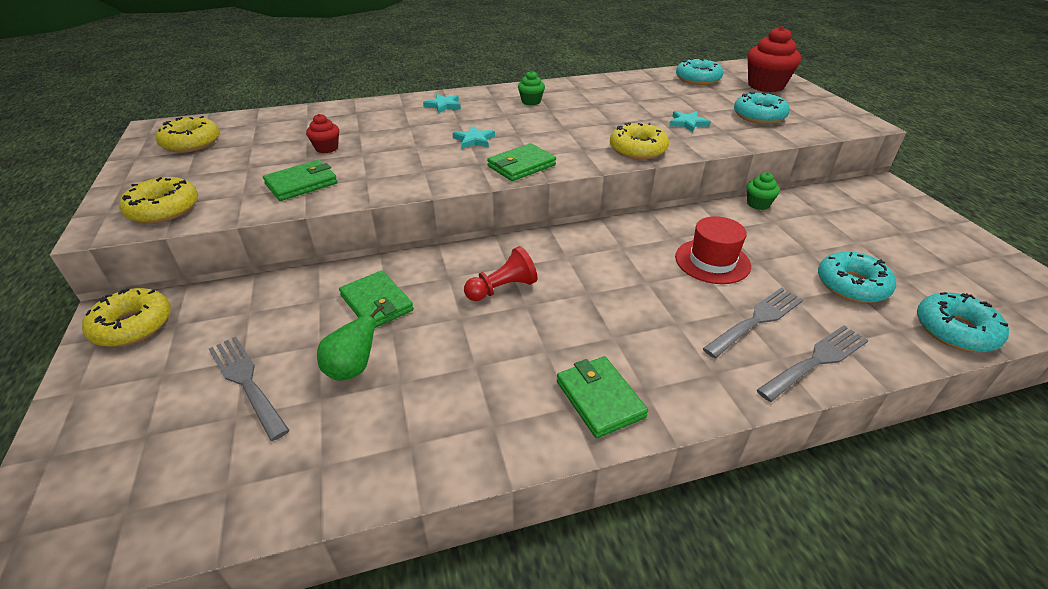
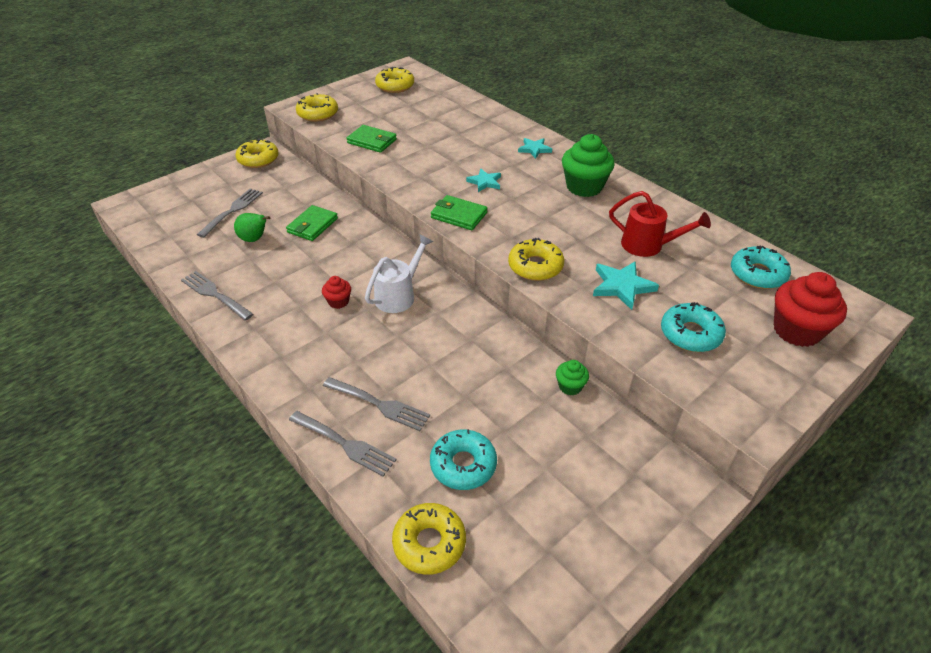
camera: 65 degrees right, 5 degrees up
red cupcake [306,114,339,153] -> red cupcake moved to [322,276,351,309]
red pawn [464,246,537,301] -> none
green cupcake [518,71,545,105] -> green cupcake [562,134,615,197], size x1.94
green wallet [557,356,648,438] -> none
turquoise star [669,111,711,132] -> turquoise star [593,261,659,310], size x1.51
red hat [675,216,751,284] -> none
turquoise donut [917,292,1009,352] -> yellow donut [392,503,466,575]
none -> grey fork [181,271,253,321]
none -> white watering can [365,234,433,313]
none -> red watering can [609,191,711,257]

